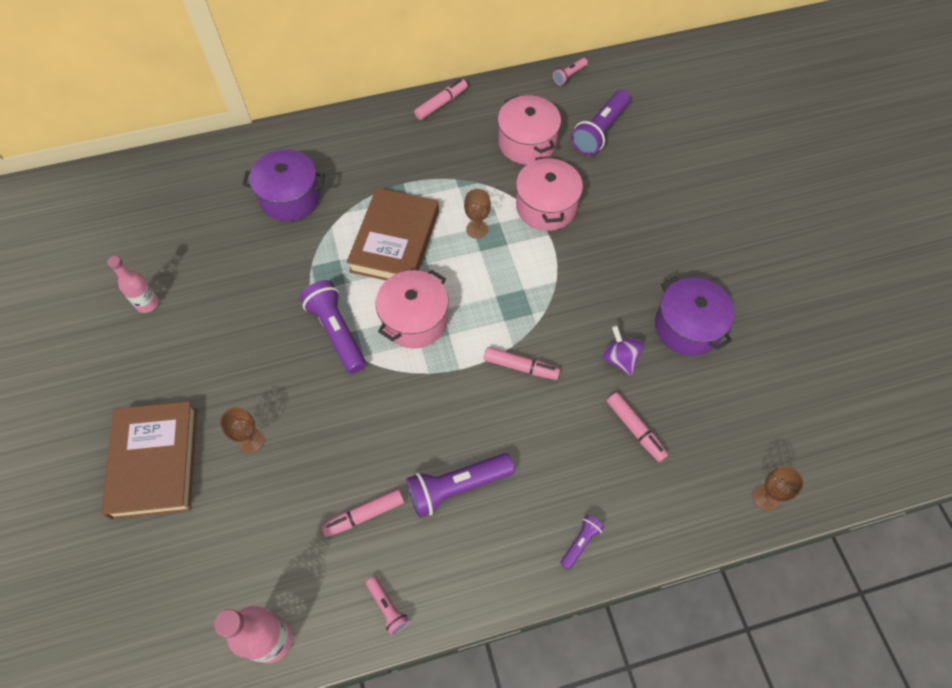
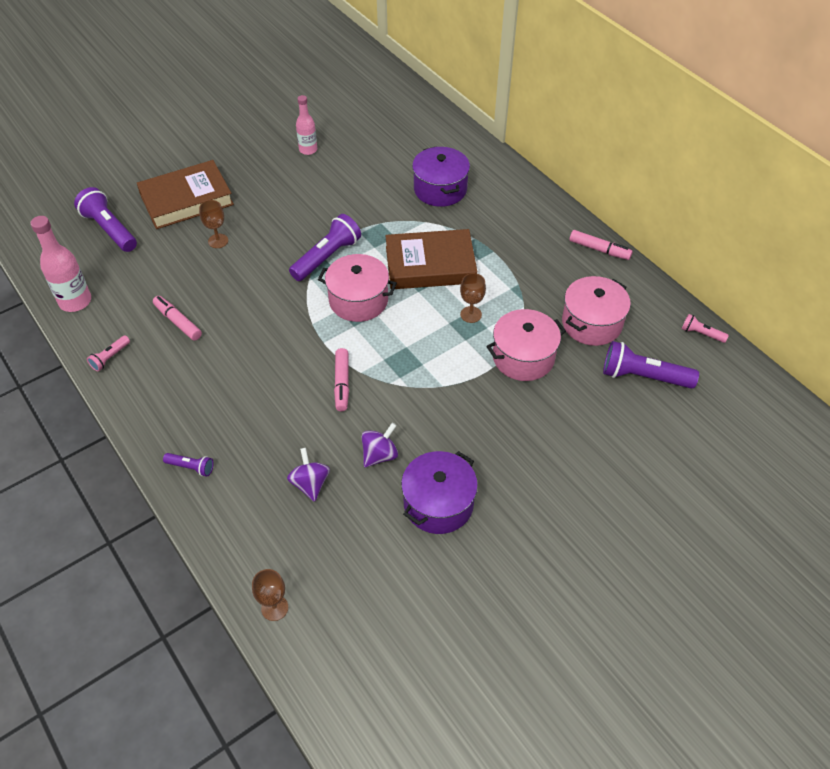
camera: 70 degrees right, 10 degrees down
purple flashlight [406,453,515,518] -> purple flashlight moved to [74,187,137,252]
pink marker [607,393,668,462] -> purple spinning top [287,448,330,502]

